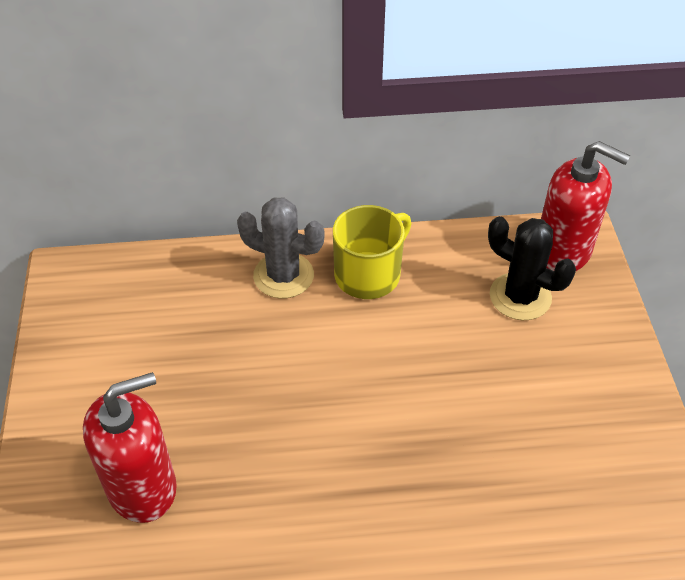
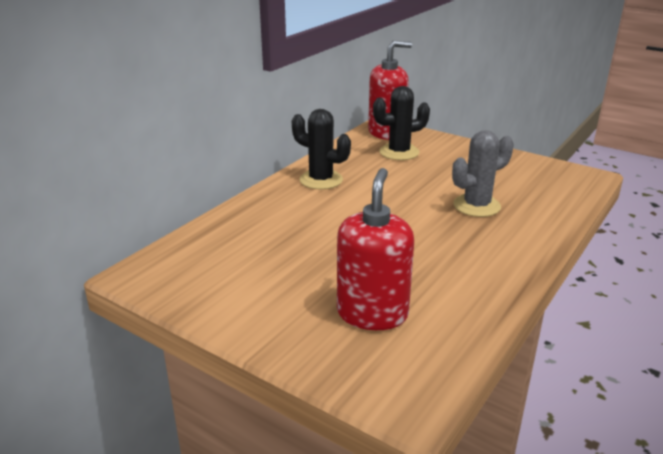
camera: 50 degrees left, 20 degrees down
grey cactus [237,197,324,298] -> grey cactus moved to [452,130,514,217]
yellow mug [333,205,411,299] -> black cactus [292,109,351,190]

